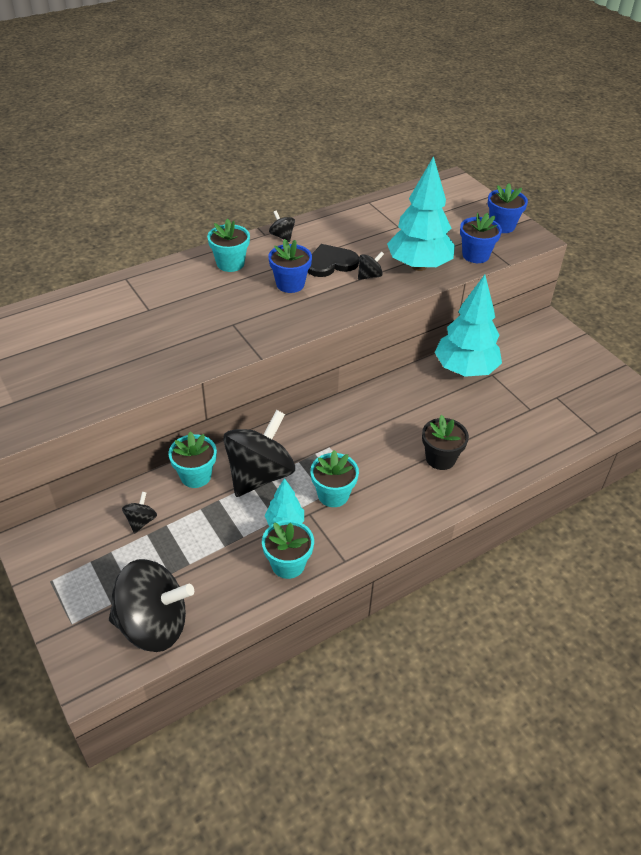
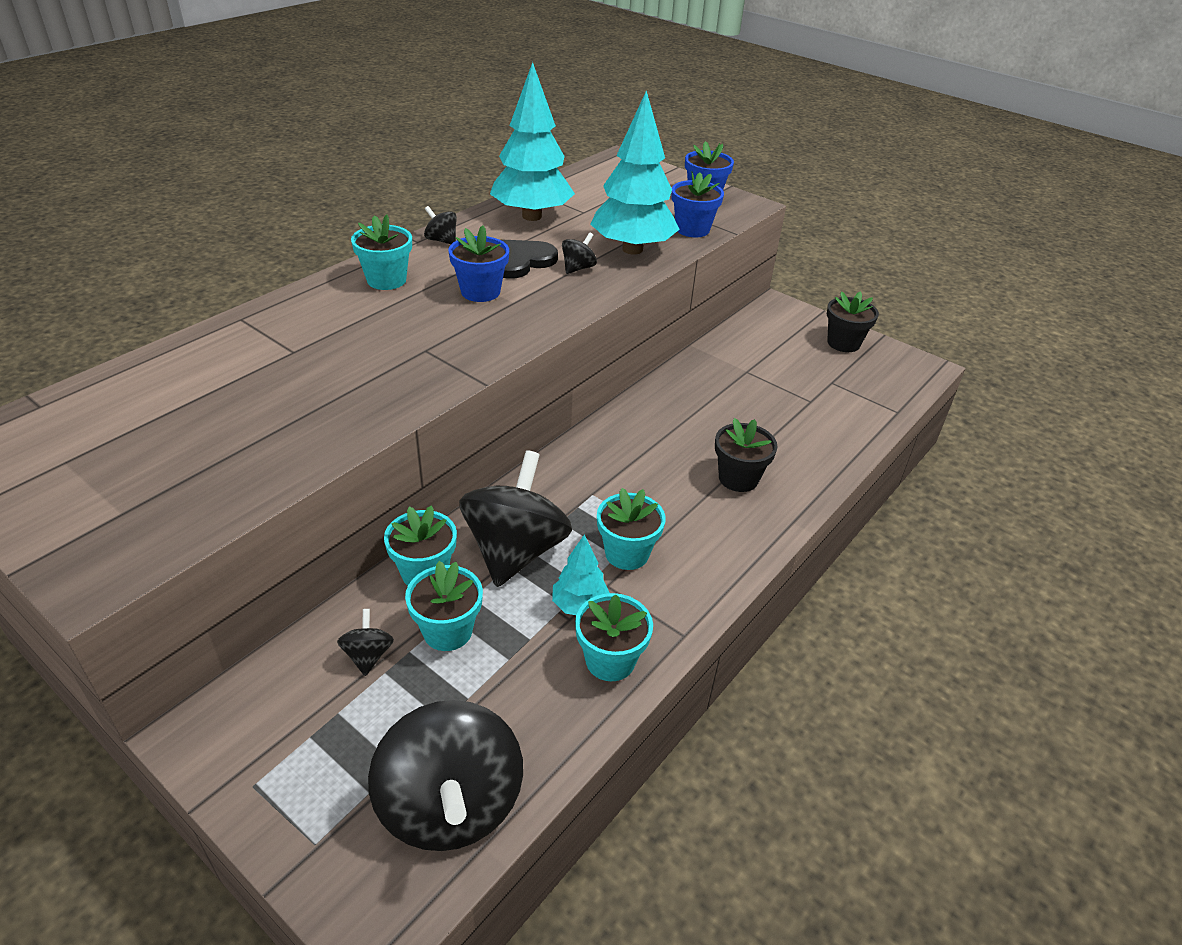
camera: 20 degrees left, 5 degrees down
black spinning top [109,559,194,652] -> black spinning top turned 90 degrees clockwise [368,700,523,851]
turquoise tree [434,275,502,377] -> turquoise tree moved to [490,62,575,221]
none -> turquoise flower pot [405,561,483,651]
none -> black flower pot [827,291,879,352]

